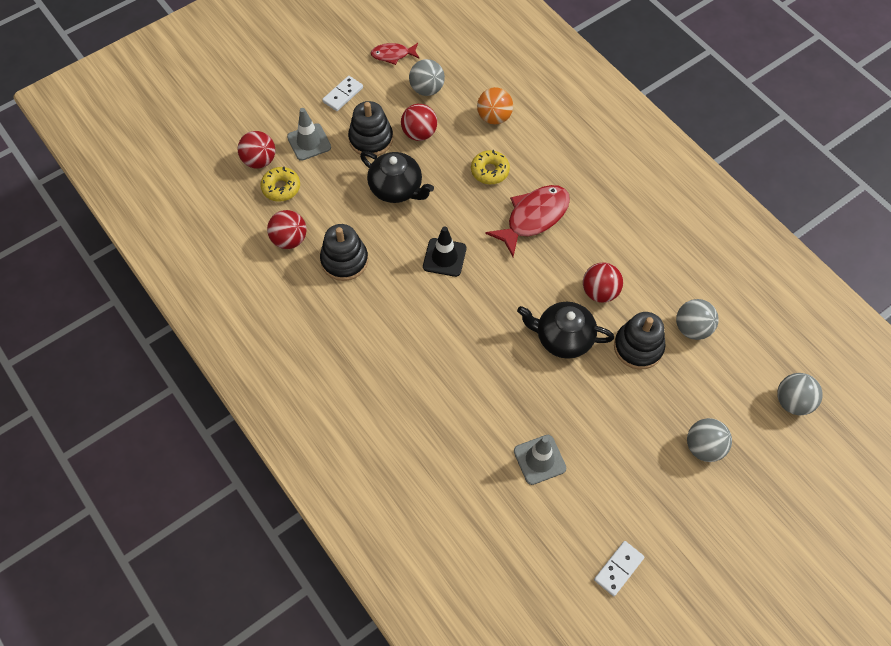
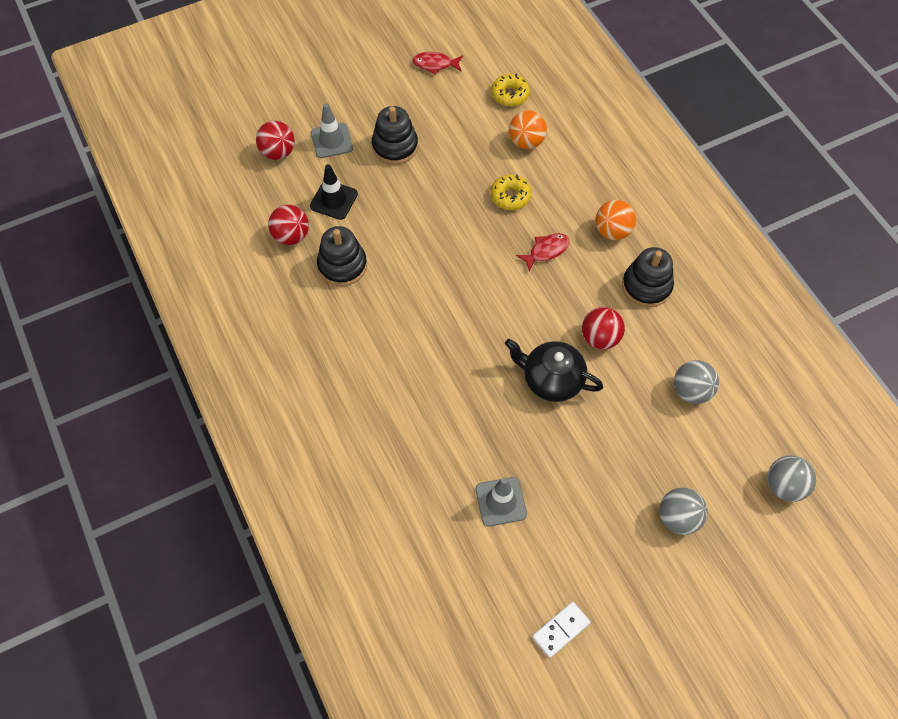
camera: 10 degrees right, 0 degrees up
yellow donut [261,166,300,202] -> yellow donut moved to [491,74,530,106]
white domino [322,76,363,111] -> none
black teapot [360,151,434,203] -> none
red ball [401,104,437,141] -> none
grey ball [409,59,445,96] -> none
black traffic cone [423,226,466,277] -> black traffic cone moved to [310,164,358,220]
red fish [485,185,570,257] -> red fish [516,233,570,272], size x0.56
black stacking toy [614,312,666,370] -> black stacking toy moved to [622,247,674,308]
none -> orange ball [595,200,636,240]

